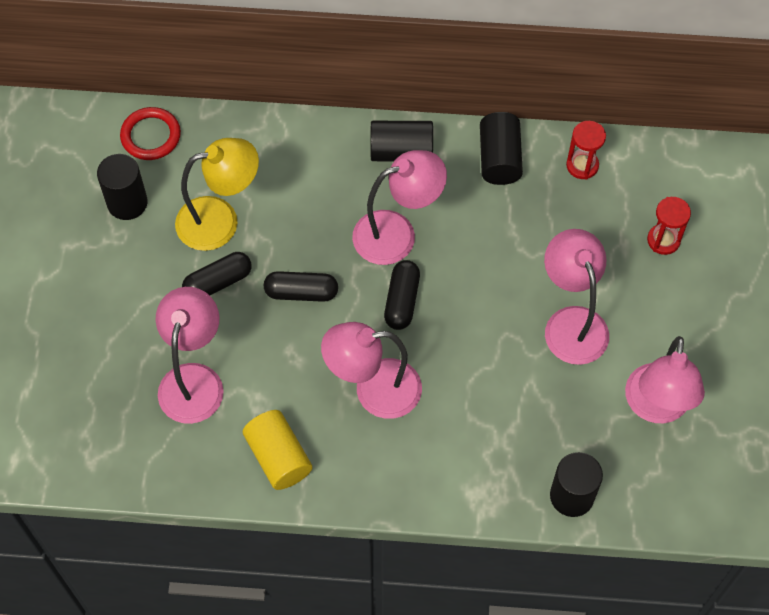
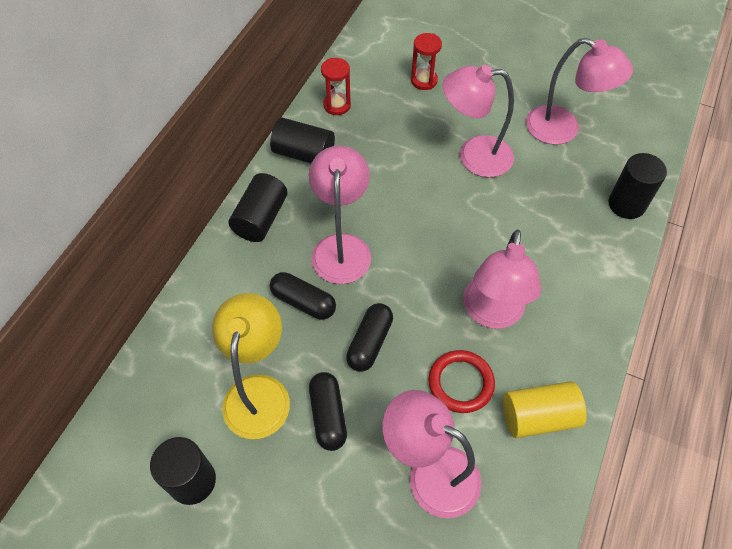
camera: 70 degrees left, 5 degrees down
red ring [120,107,181,160] -> red ring moved to [429,350,495,413]
black capsule [384,260,420,330] -> black capsule moved to [270,272,336,320]

